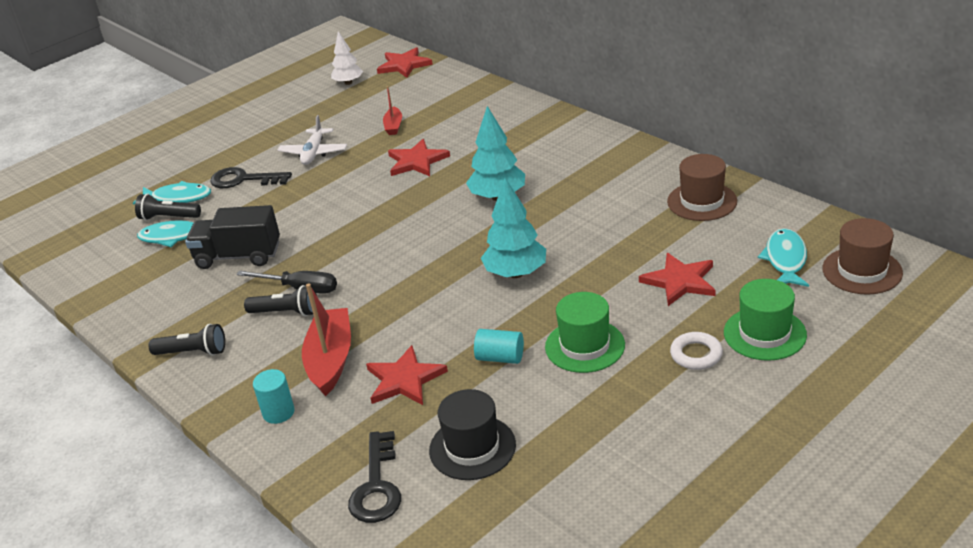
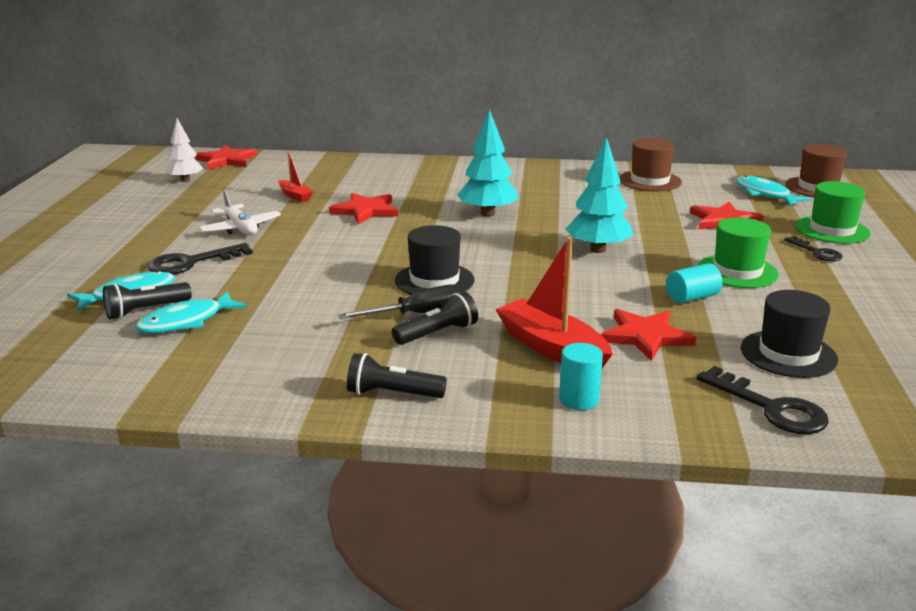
camera: 45 degrees left, 10 degrees down
black flashlight [148,324,225,356] -> black flashlight turned 135 degrees counterclockwise [347,353,447,398]
black truck [185,205,280,269] -> none
white ring [670,332,723,370] -> black key [784,236,843,262]
none -> black hat [395,225,474,295]

